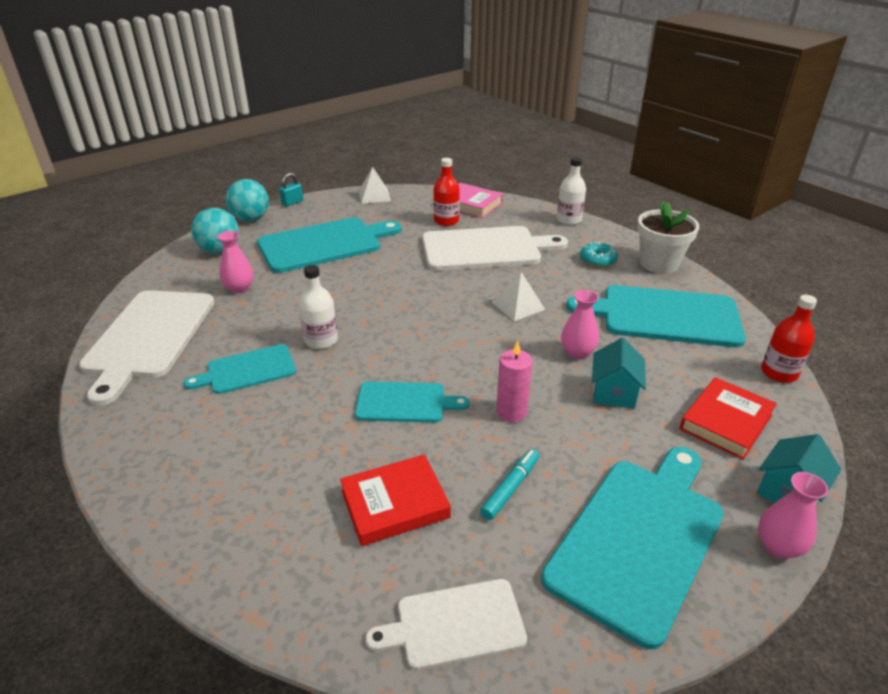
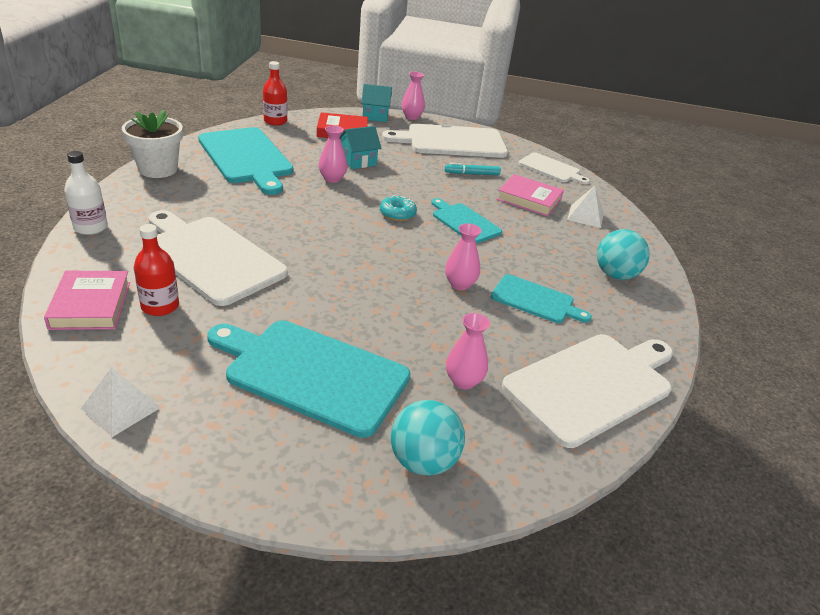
camera: 135 degrees left, 0 degrees up
turquoise ball [226,179,269,222] -> turquoise ball moved to [597,229,650,280]
turquoise padlock [279,173,303,206] -> none
white bottle [299,265,338,349] -> pink vase [445,223,481,290]
red book [340,454,451,546] -> pink book [497,174,564,217]
white pyramid [492,272,545,321] -> white pyramid moved to [567,186,604,228]
pink candle [496,341,533,422] -> none
turquoise cutting board [541,447,724,649] -> white cutting board [382,124,508,158]
turquoise donut [580,242,618,267] -> turquoise donut moved to [380,195,417,221]

